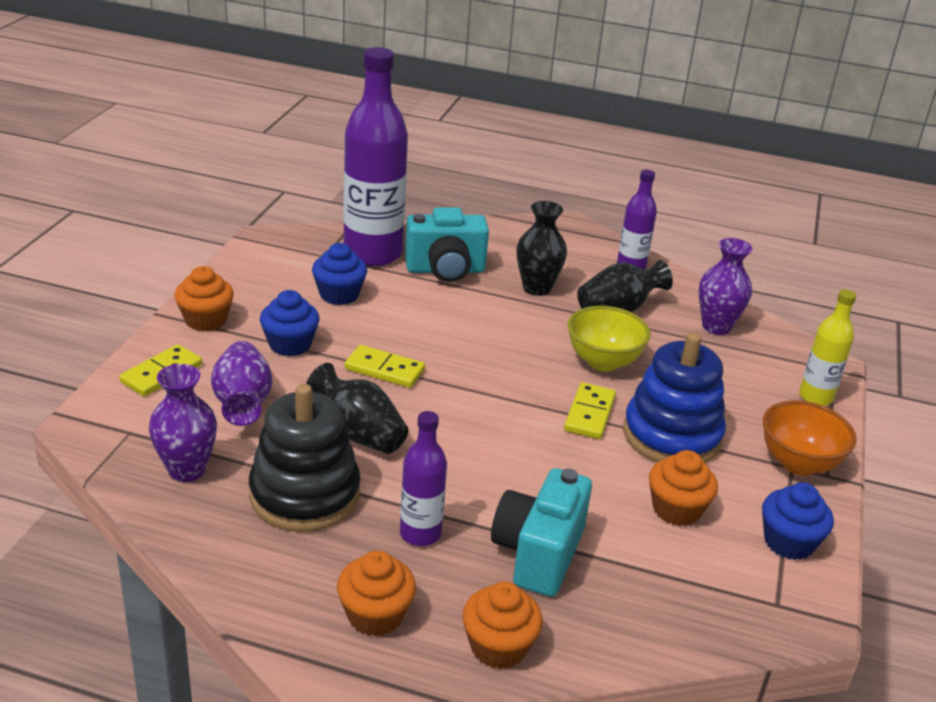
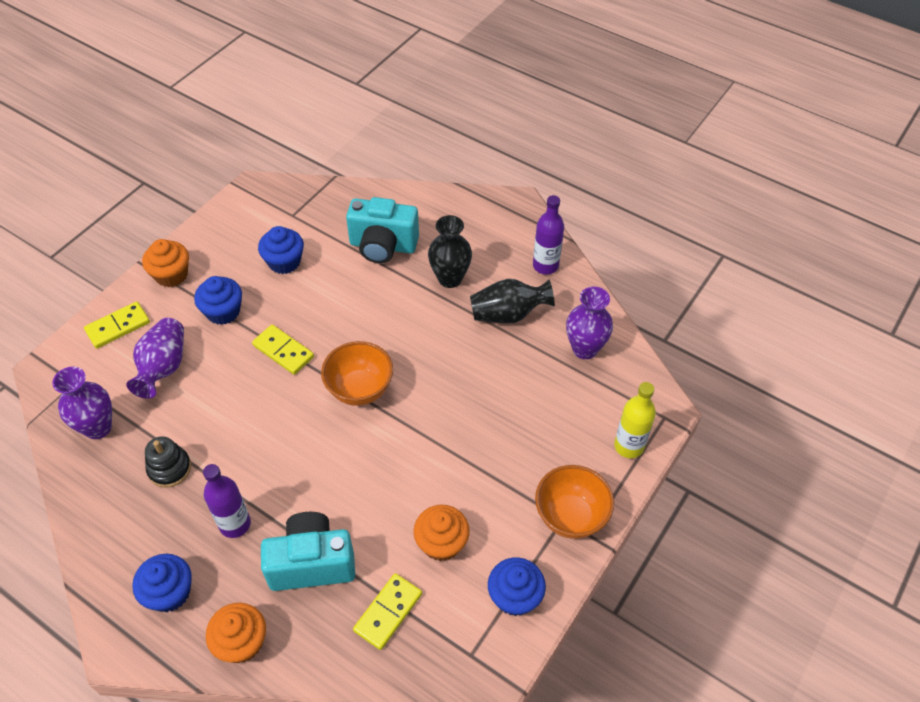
camera: 20 degrees right, 20 degrees up
black stacking toy [249,384,360,532] -> black stacking toy [145,436,191,488], size x0.52
black vase [306,363,408,454] -> none
orange cupcake [337,551,416,637] -> blue cupcake [132,554,192,612]
purple bottle [343,47,408,267] -> none
turquoise camera [491,468,592,597] -> turquoise camera turned 45 degrees clockwise [261,512,355,591]
yellow domino [564,382,616,439] -> yellow domino moved to [353,573,422,650]
yellow bowl [568,306,650,371] -> none
blue stacking toy [623,333,726,463] -> none
none -> orange bowl [321,341,393,406]

